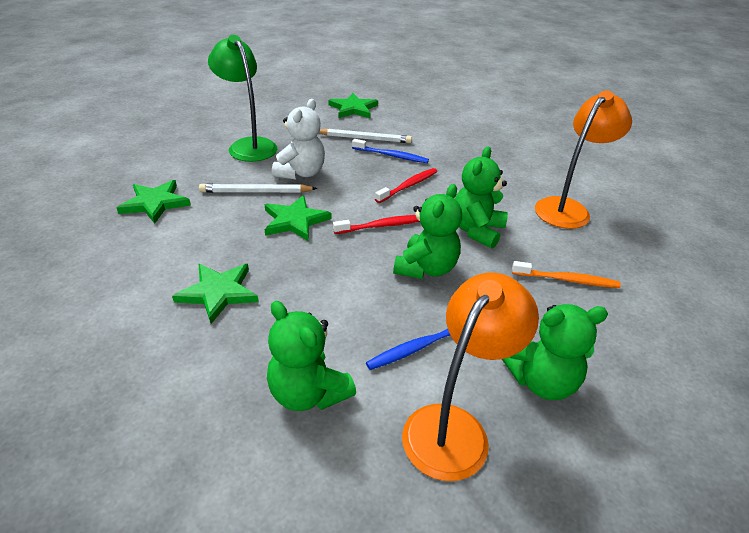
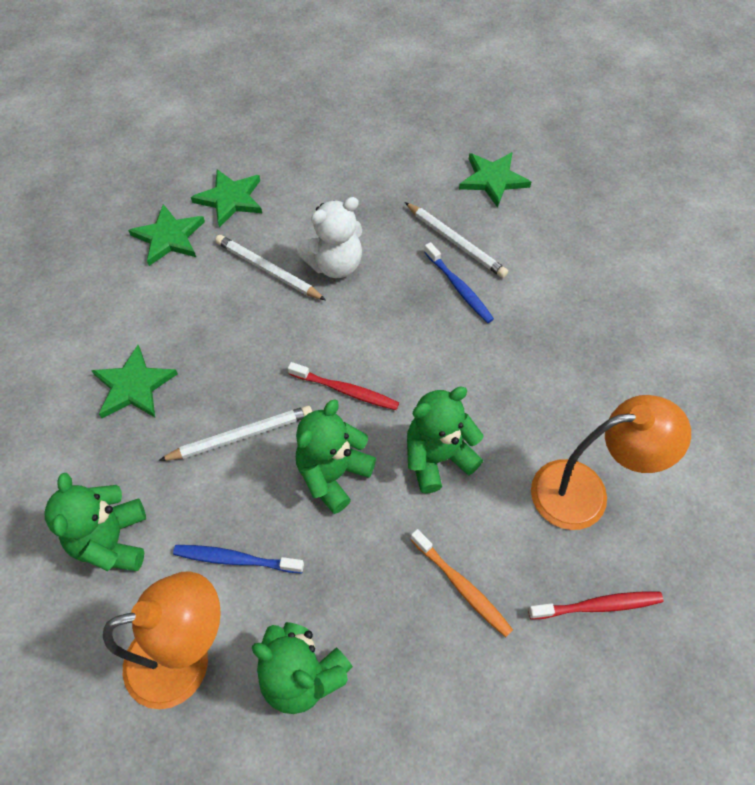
camera: 40 degrees right, 20 degrees up
green lamp [208,35,277,162] -> none
green star [264,195,331,241] -> green star moved to [191,169,262,228]
red toothbrush [375,168,437,203] -> red toothbrush moved to [528,591,664,620]
green teddy bear [393,184,462,279] -> green teddy bear turned 150 degrees clockwise [296,399,376,514]
none -> white pencil [159,406,312,461]

